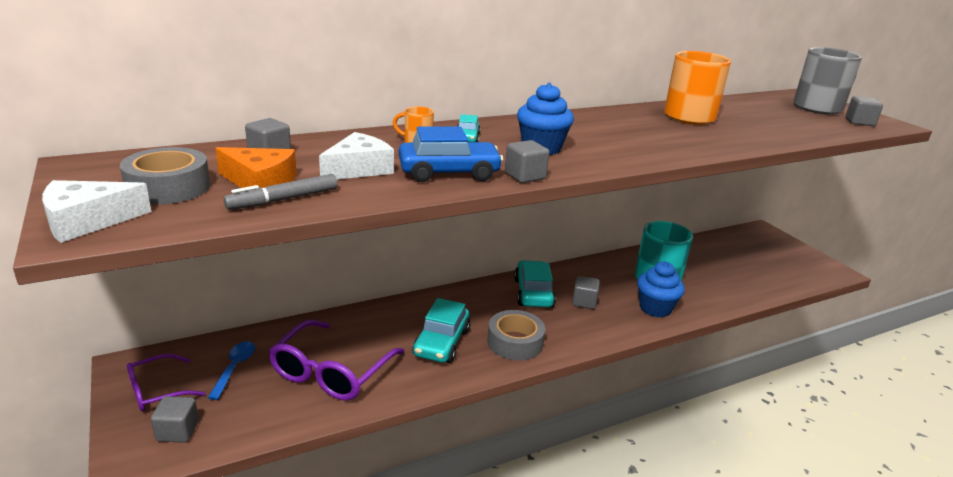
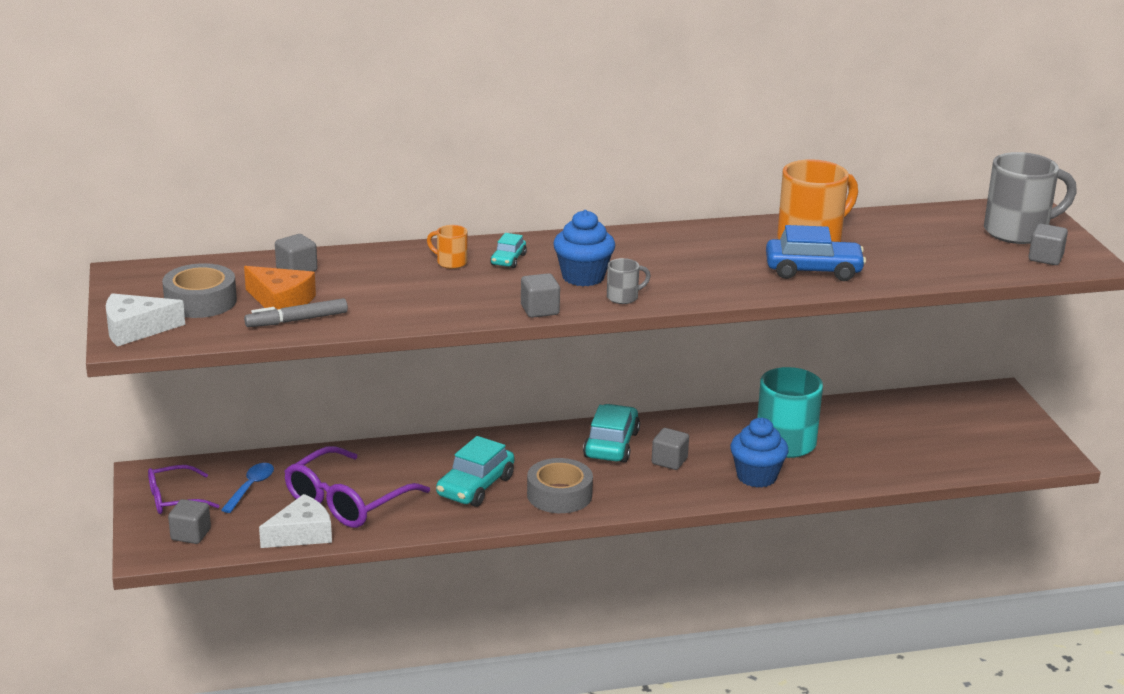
camera: 15 degrees right, 0 degrees up
white cheese [319,132,394,179] -> white cheese moved to [259,494,332,548]
blue car [399,126,503,182] -> blue car moved to [766,225,866,281]
none -> grey mug [607,258,651,304]

